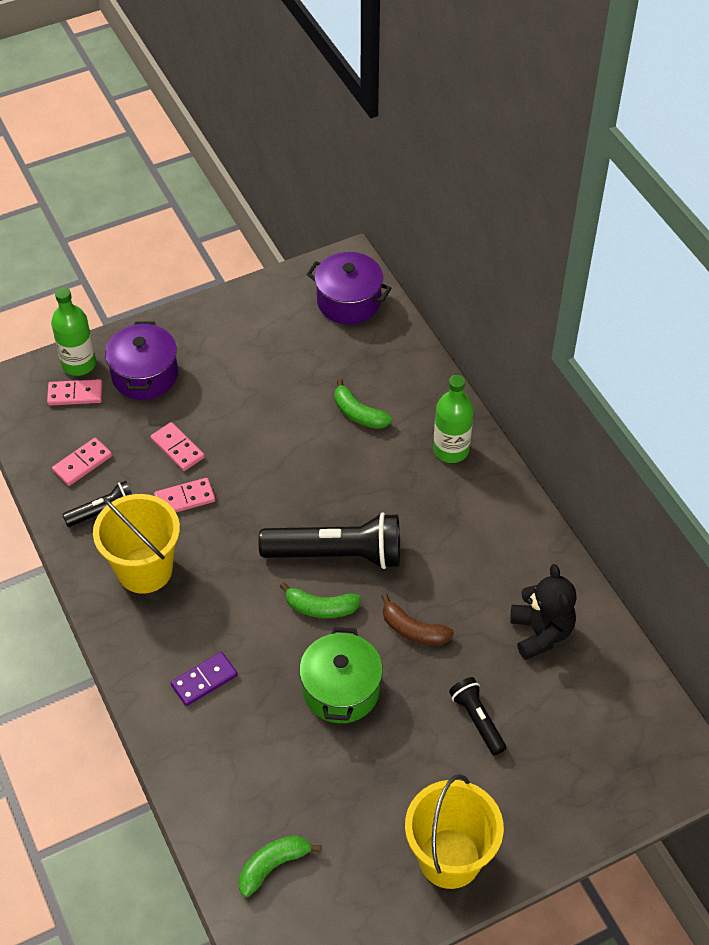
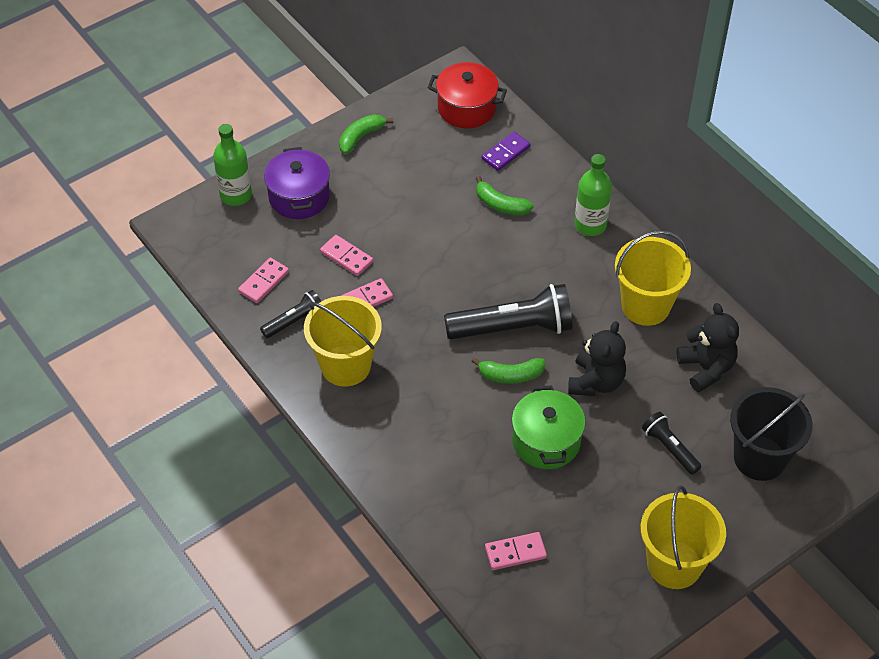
camera: 10 degrees left, 0 degrees up
pink domino [47,379,102,406] -> pink domino moved to [485,532,547,570]
purple domino [171,652,238,706] -> purple domino moved to [482,132,531,171]
green banana [239,835,322,897] -> green banana moved to [339,114,393,154]
purple pot [307,252,392,325] -> red pot [427,62,507,128]
brown banana [381,593,454,645] -> black teddy bear [568,321,626,396]
none -> yellow bucket [615,230,691,326]
none -> black bucket [730,387,812,481]

